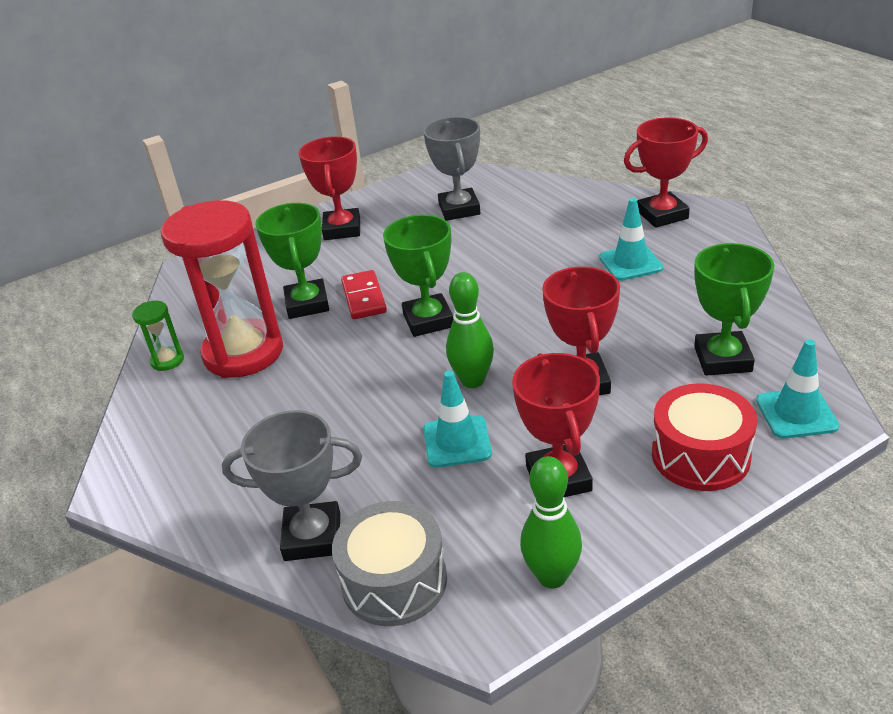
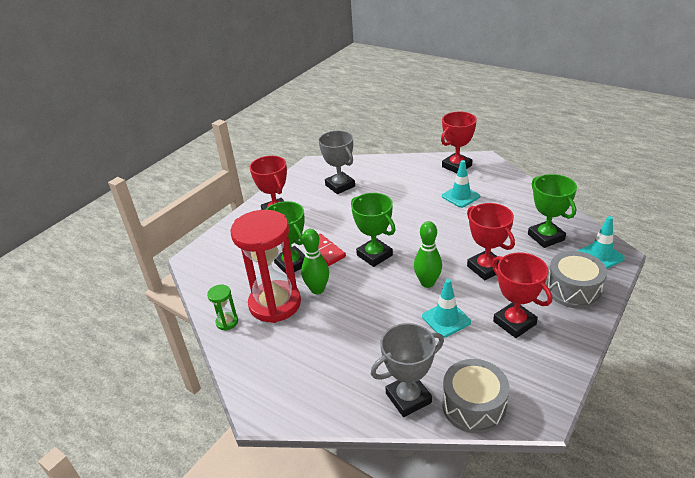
camera: 25 degrees left, 0 degrees up
green bowling pin [520,456,582,588] -> green bowling pin moved to [301,229,329,294]
red drum [652,383,757,491] -> grey drum [546,251,607,309]

